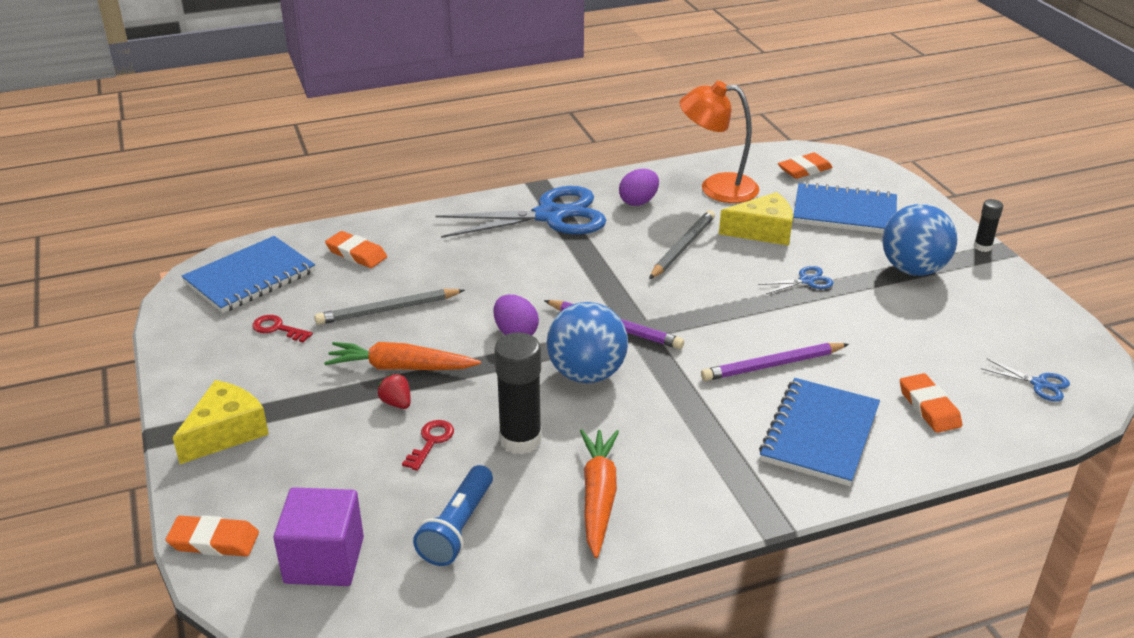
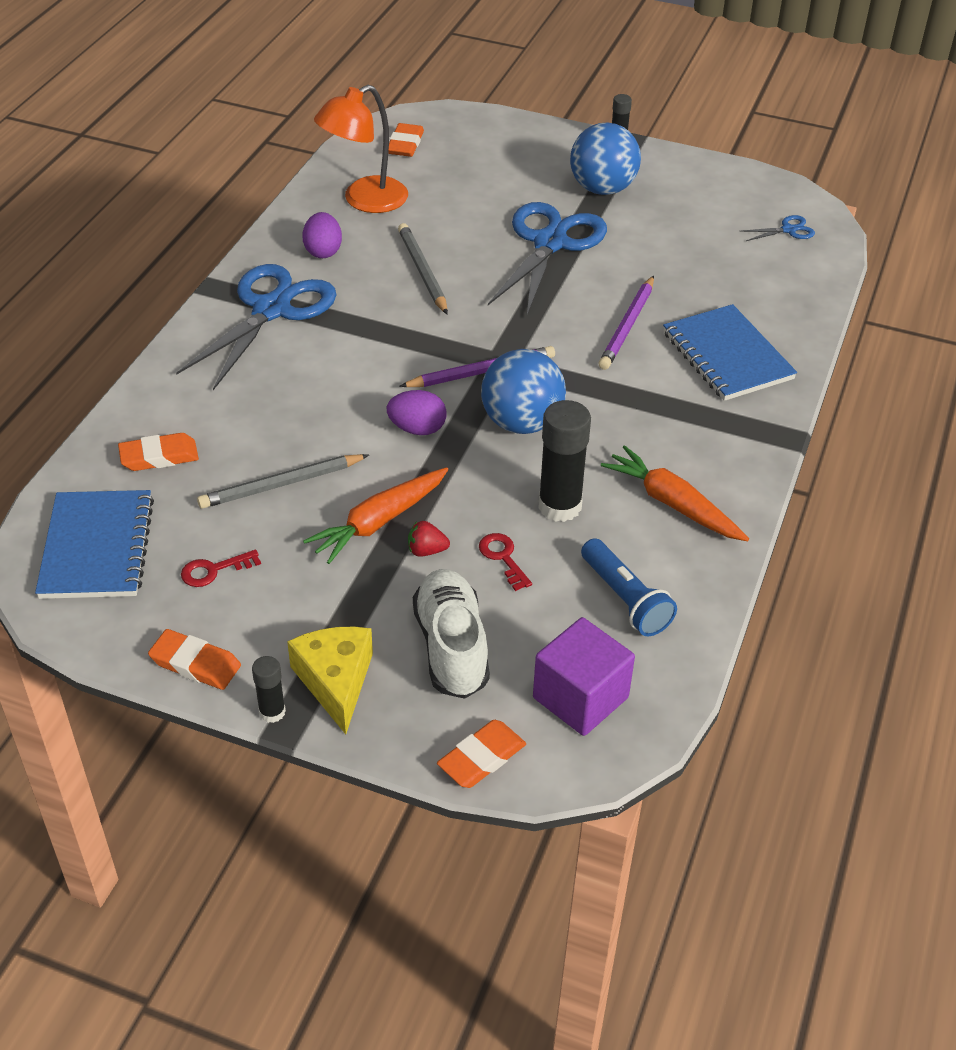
camera: 50 degrees left, 10 degrees up
grey pencil [315,289,465,325] -> grey pencil turned 45 degrees clockwise [197,454,369,509]
yellow cheese [719,192,793,246] -> none
blue scissors [758,266,834,294] -> blue scissors [488,202,607,315], size x2.43
blue notebook [793,182,897,234] -> none
orange eraser [900,373,962,433] -> orange eraser moved to [148,629,241,690]
none -> black glue stick [252,656,286,723]
none -> white shoe [413,569,490,699]

